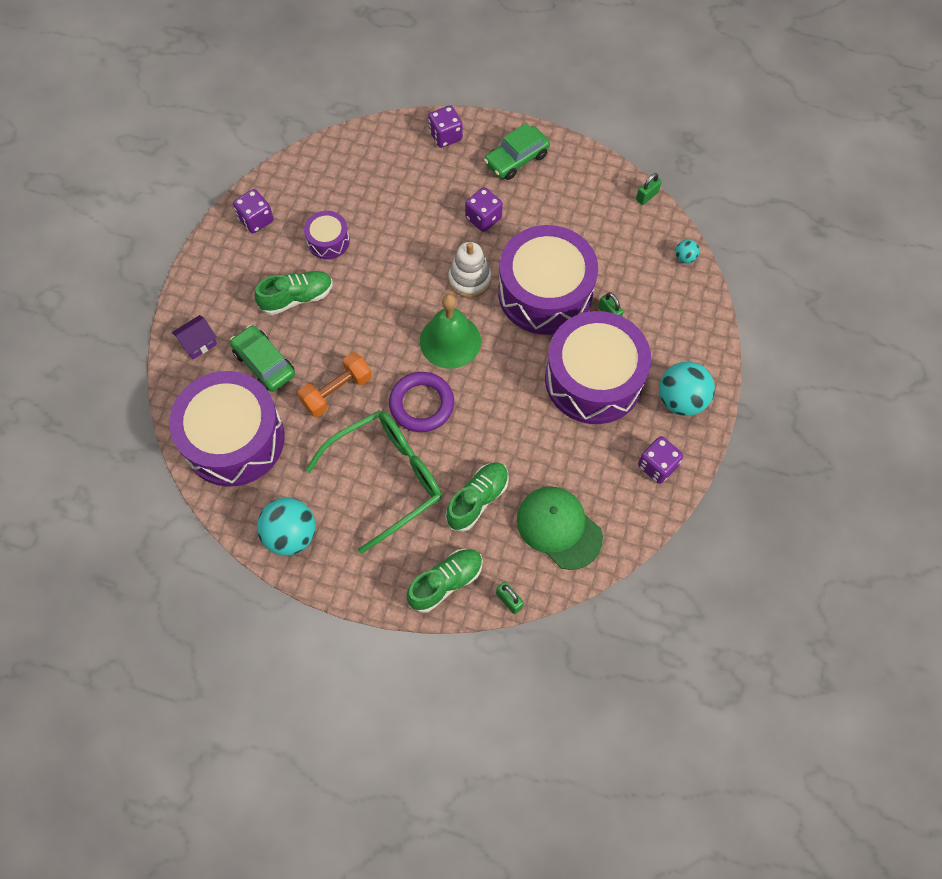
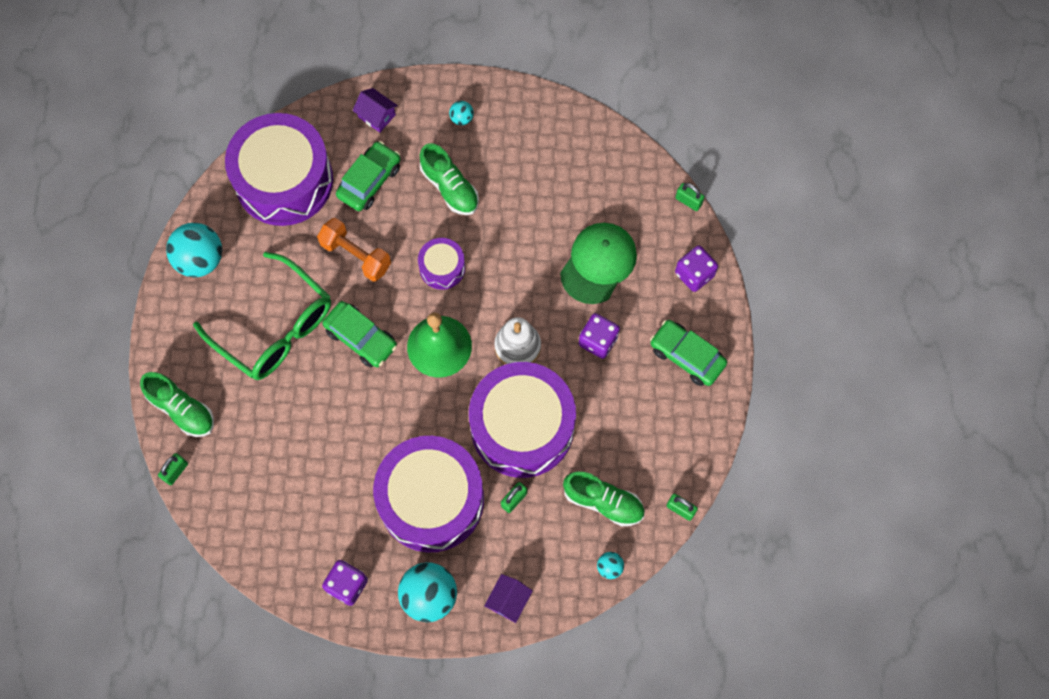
camera: 75 degrees right, 5 degrees up
purple dice [233,189,274,233] -> none
purple drum [304,211,350,259] -> purple drum moved to [418,238,465,290]
purple ring [389,372,454,432] -> green car [322,301,397,368]
green shoe [446,462,509,532] -> green shoe moved to [563,472,645,526]
green cap [517,487,603,570] -> green cap moved to [560,223,637,304]
none -> turquoise ball [449,101,474,125]
none -> purple house [484,574,533,623]
none -> green padlock [675,183,705,211]

